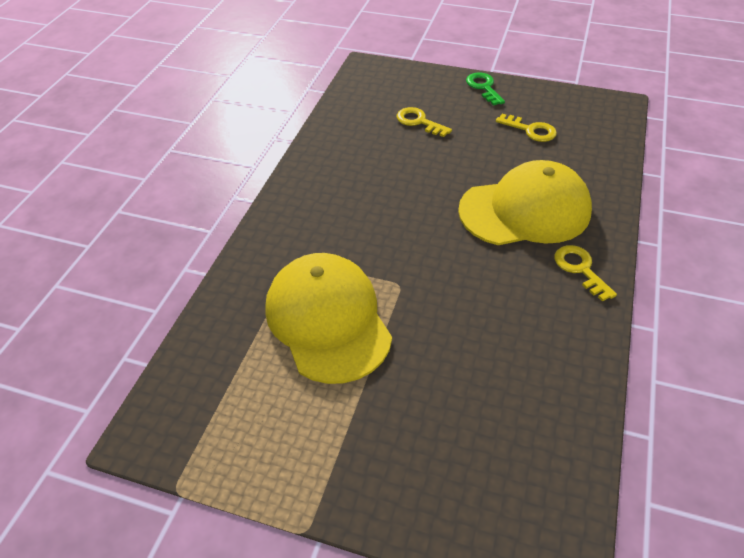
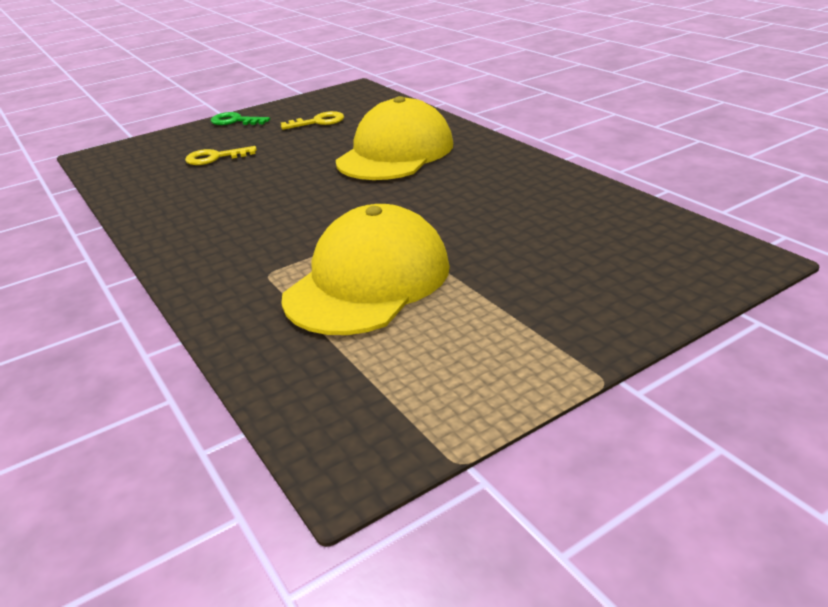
camera: 50 degrees left, 15 degrees down
yellow cap [265,253,392,384] -> yellow cap turned 105 degrees clockwise [281,204,450,335]
yellow key [554,245,617,302] -> none

